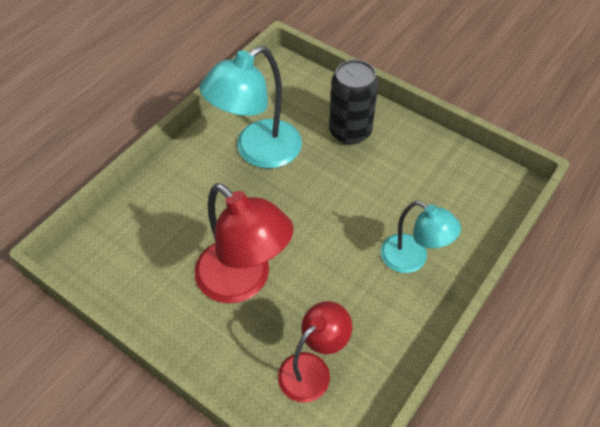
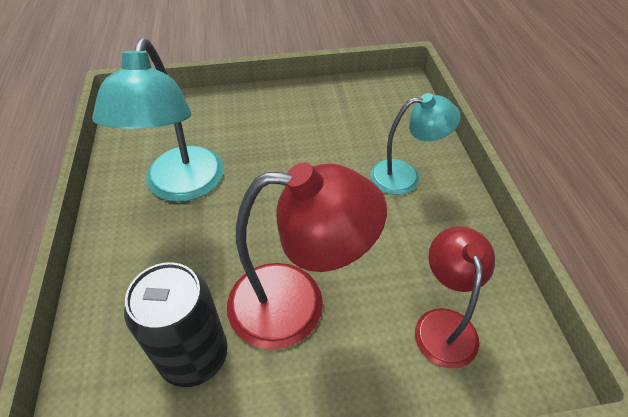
camera: 45 degrees left, 5 degrees down
black can [329,60,378,145] -> black can moved to [124,262,228,387]

